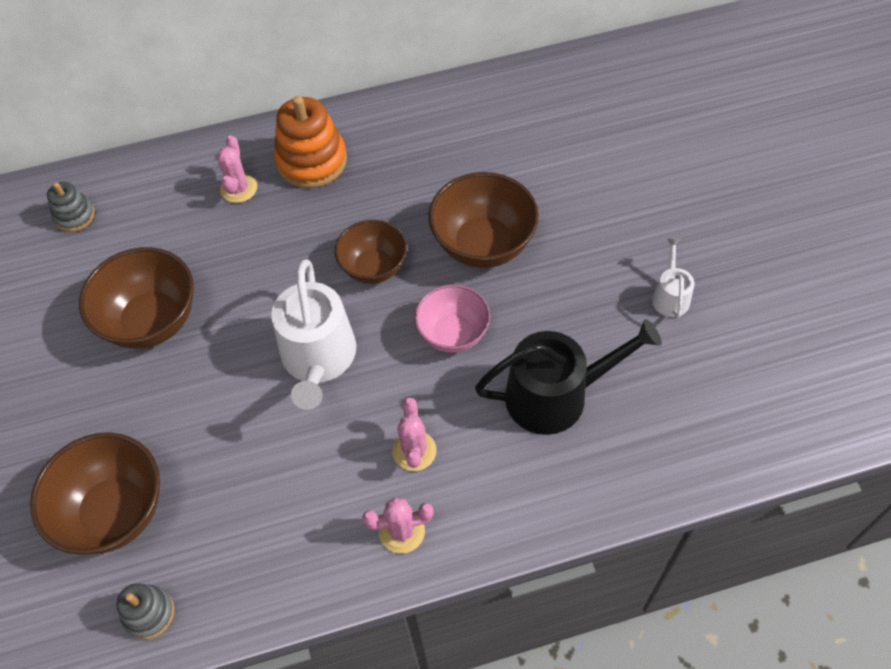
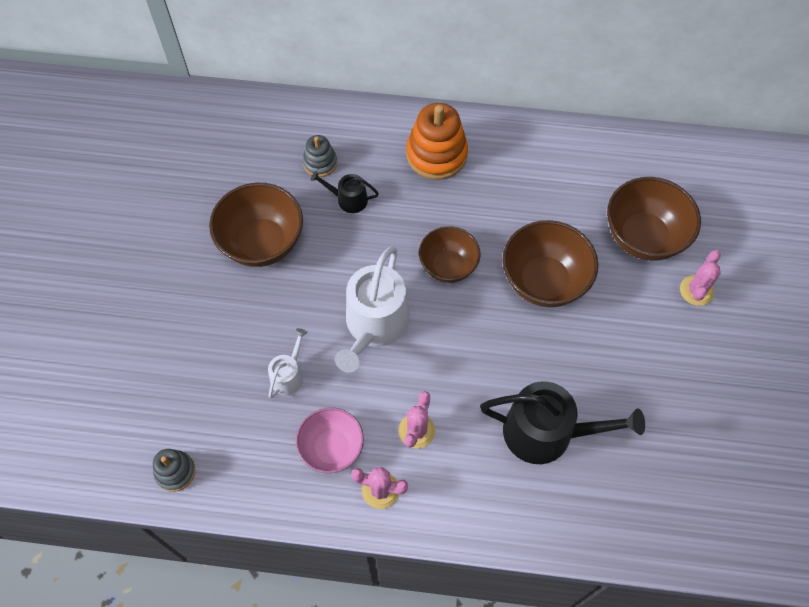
camera: 20 degrees right, 5 degrees up
brown bowl [30,432,160,555] -> brown bowl moved to [607,177,701,261]
grey stacking toy [47,182,95,232] -> grey stacking toy moved to [303,135,337,177]
pink cactus [217,135,257,203] -> pink cactus moved to [680,250,721,306]
pink bowl [414,284,490,353] -> pink bowl moved to [296,407,364,473]
white watering can [652,238,694,318] -> white watering can moved to [268,328,308,398]
none -> black watering can [311,171,379,213]

